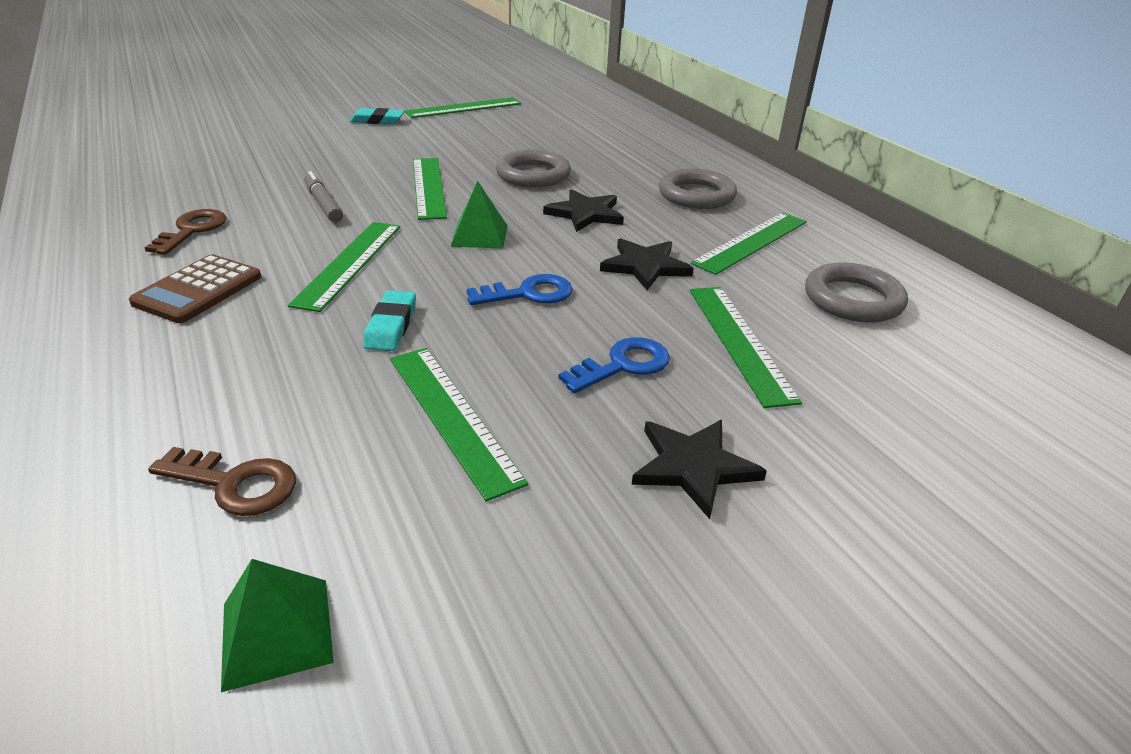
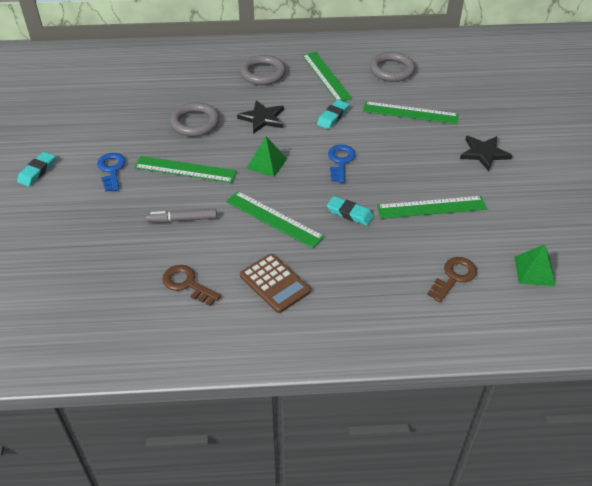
camera: 65 degrees left, 10 degrees up
green ruler [405,97,521,118] -> none
blue key [558,337,670,393] -> blue key moved to [97,153,126,192]
black star [600,238,694,290] -> turquoise eraser [317,100,349,129]

